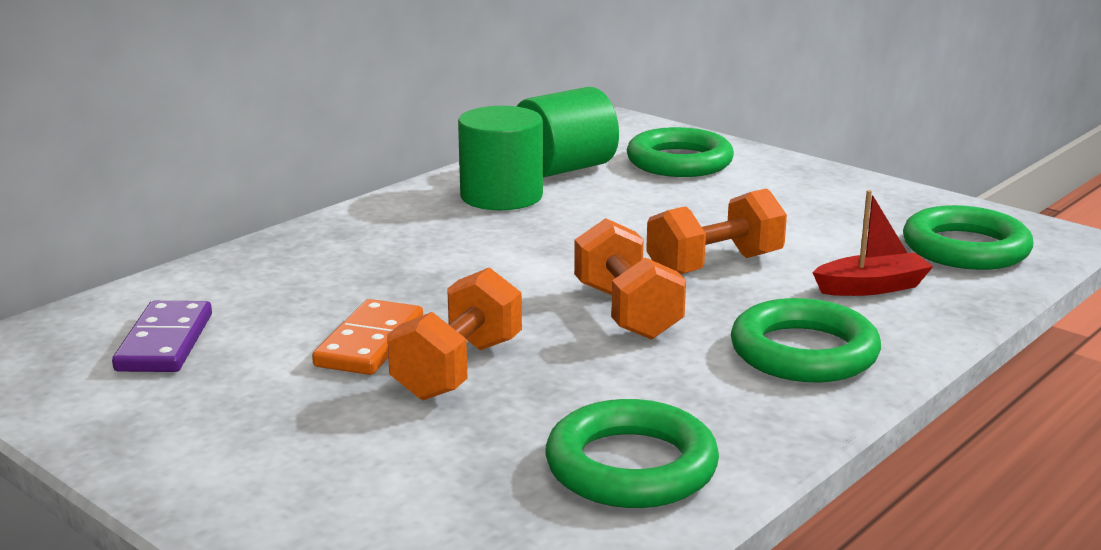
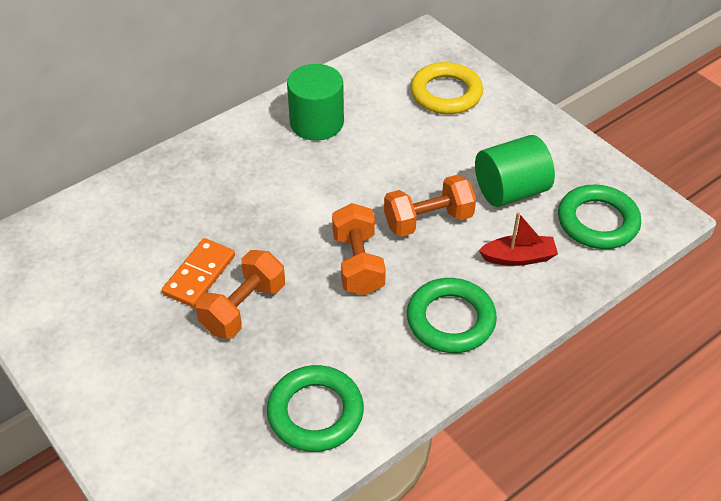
camera: 10 degrees right, 25 degrees up
purple domino [112,301,212,372] -> none
green cylinder [517,87,619,178] -> green cylinder moved to [475,135,555,207]
green ring [627,127,734,177] -> yellow ring [410,62,483,114]

